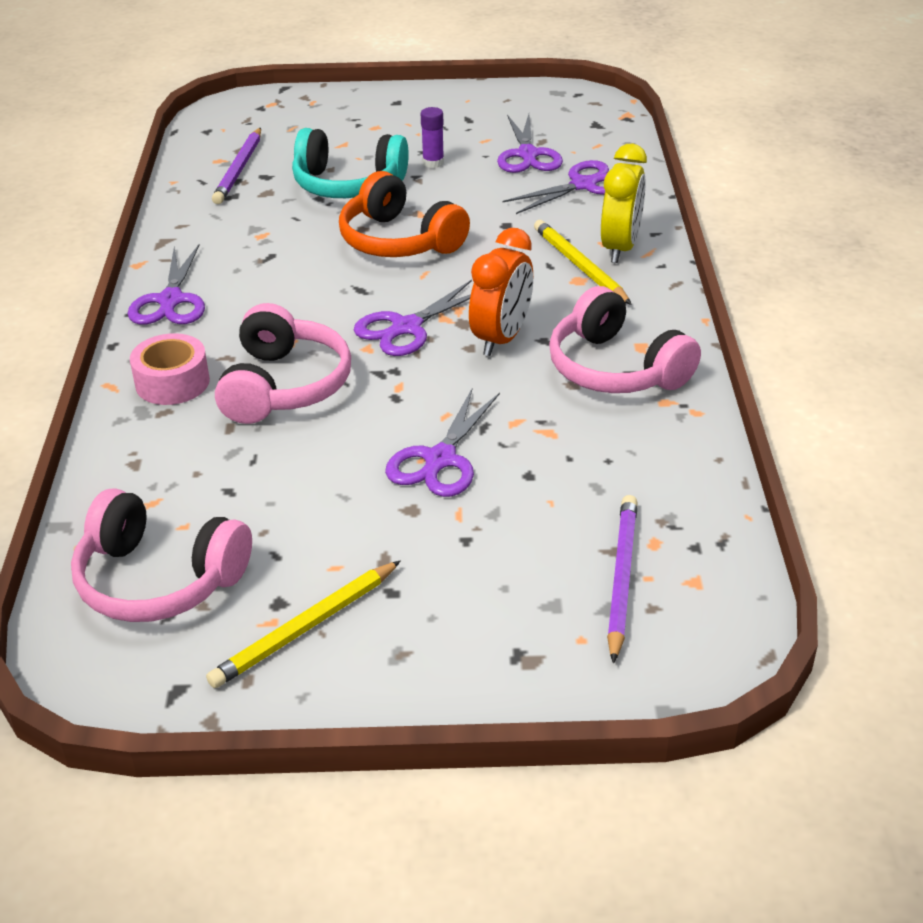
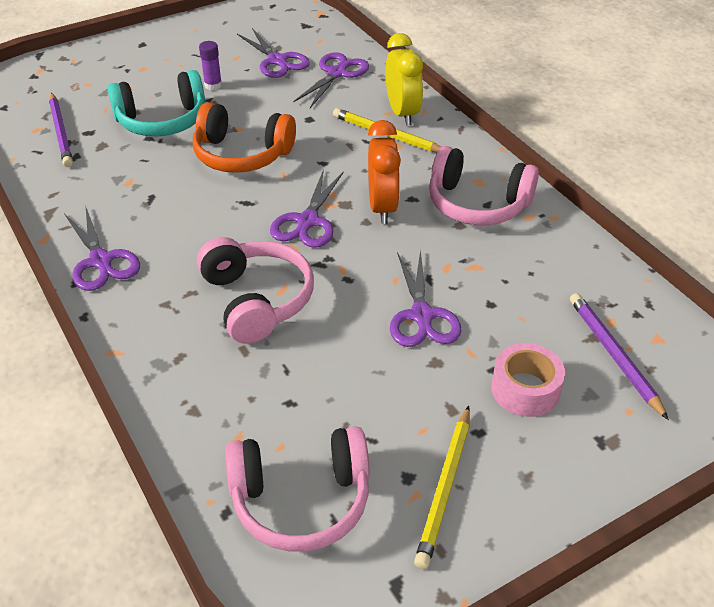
camera: 30 degrees left, 5 degrees up
pink tape [130,333,210,405] -> pink tape moved to [491,343,565,417]

